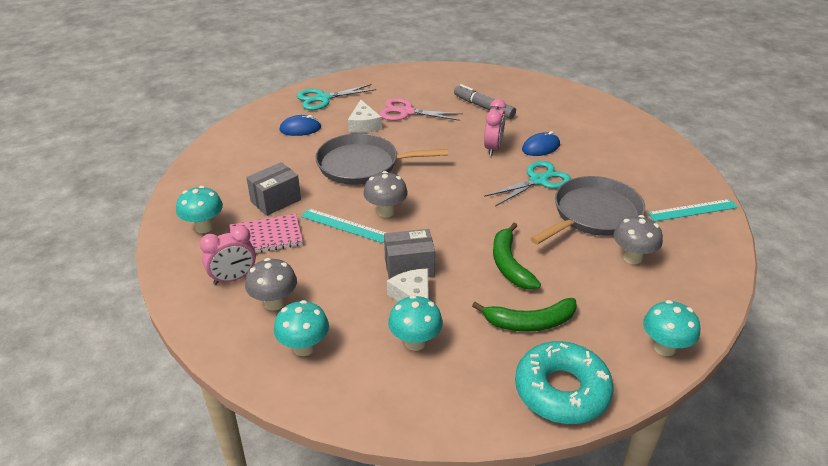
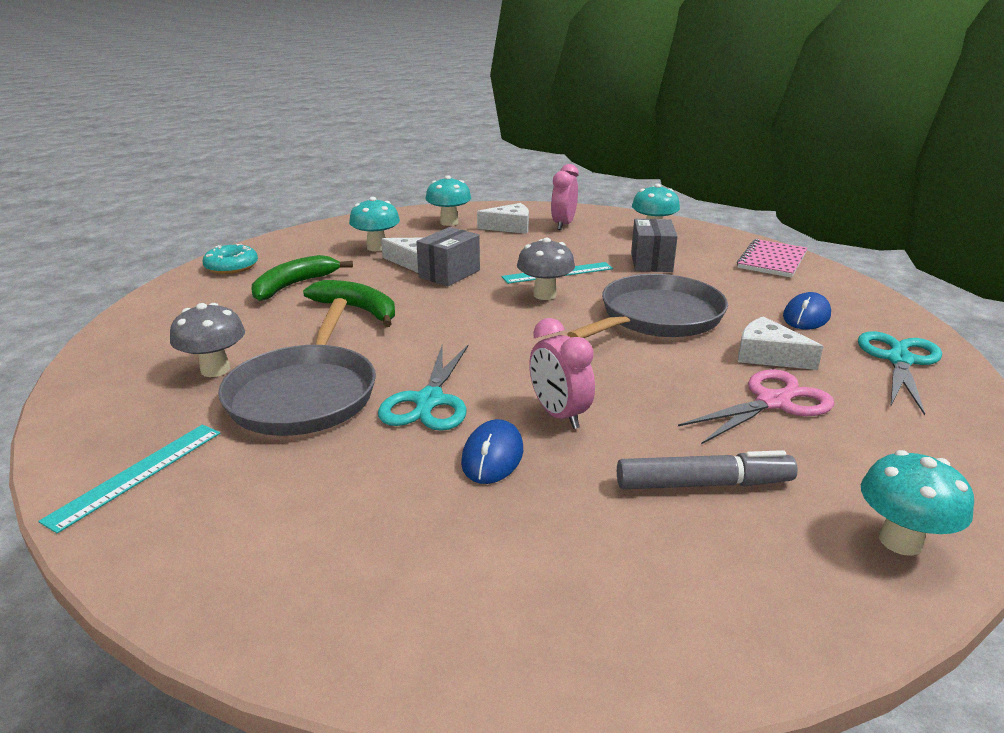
camera: 135 degrees right, 10 degrees down
pink notebook [230,214,303,253] -> pink notebook moved to [737,239,808,278]
grey mushroom [245,258,297,311] -> white cheese [477,203,529,234]
turquoise donut [515,341,614,424] -> turquoise donut [203,244,258,274], size x0.59
turquoise mushroom [643,300,700,356] -> turquoise mushroom moved to [861,450,974,556]

